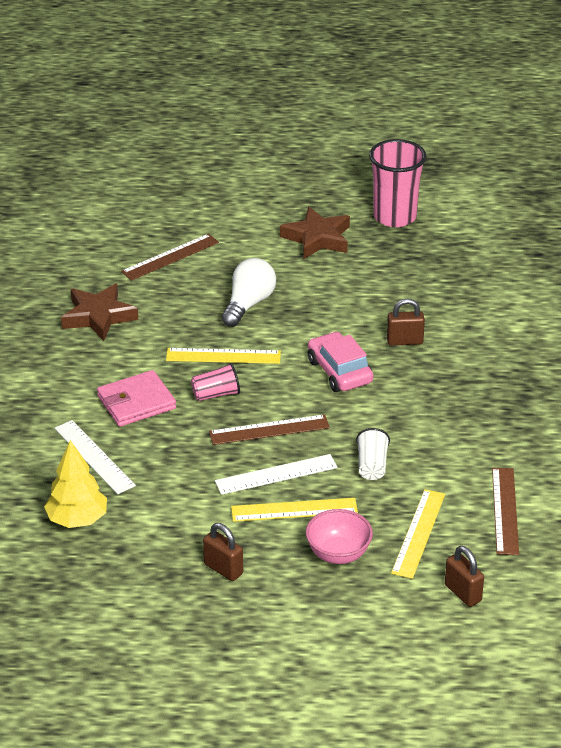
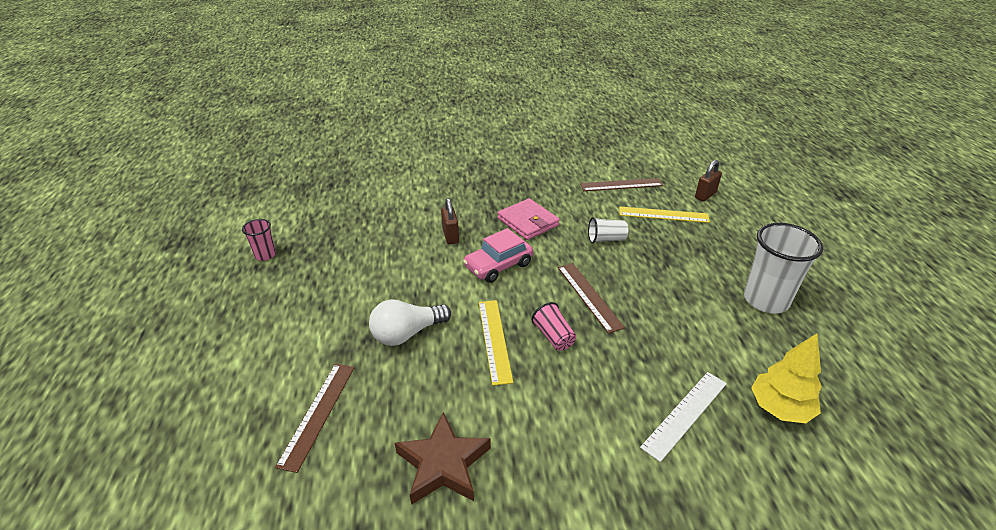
camera: 100 degrees left, 0 degrees up
pink wallet [97,370,176,427] -> pink wallet moved to [498,198,560,240]
brown ruler [121,234,219,281] -> brown ruler turned 60 degrees clockwise [275,363,355,473]
brown padlock [203,523,243,581] -> white cup [744,223,823,313]
white ruler [215,454,338,495] -> none
white light bulb [221,258,276,327] -> white light bulb turned 45 degrees counterclockwise [369,299,451,346]
yellow ruler [231,498,358,522] -> none
brown star [280,206,350,259] -> none
pink bowl [306,509,373,564] -> none
pink cup [369,139,427,227] -> pink cup [242,219,276,261], size x0.51

